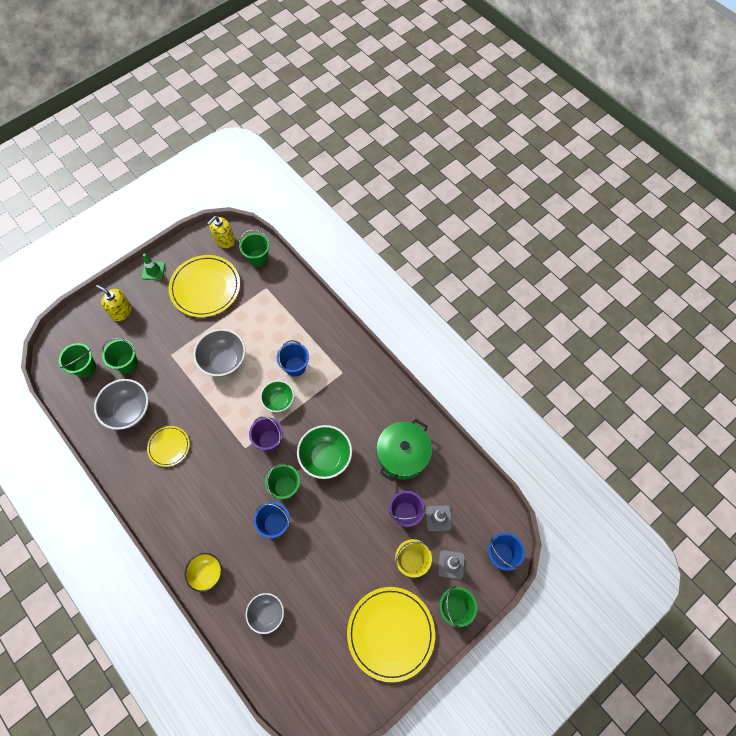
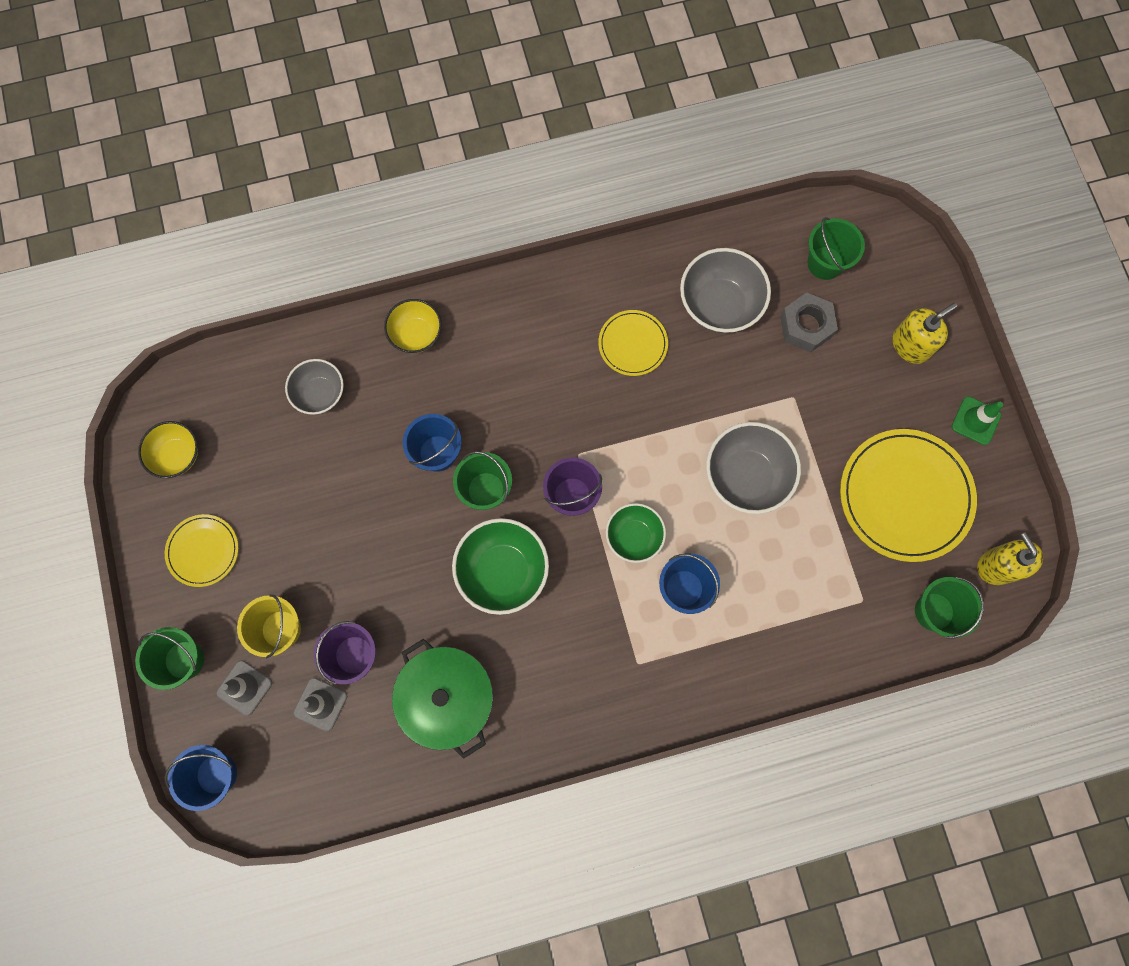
camera: 115 degrees right, 10 degrees up
green bucket [102,338,138,373] -> grey nut [780,292,838,352]
yellow plate [347,587,435,682] -> yellow plate [165,514,238,587], size x0.54
none -> yellow bowl [138,421,198,478]

